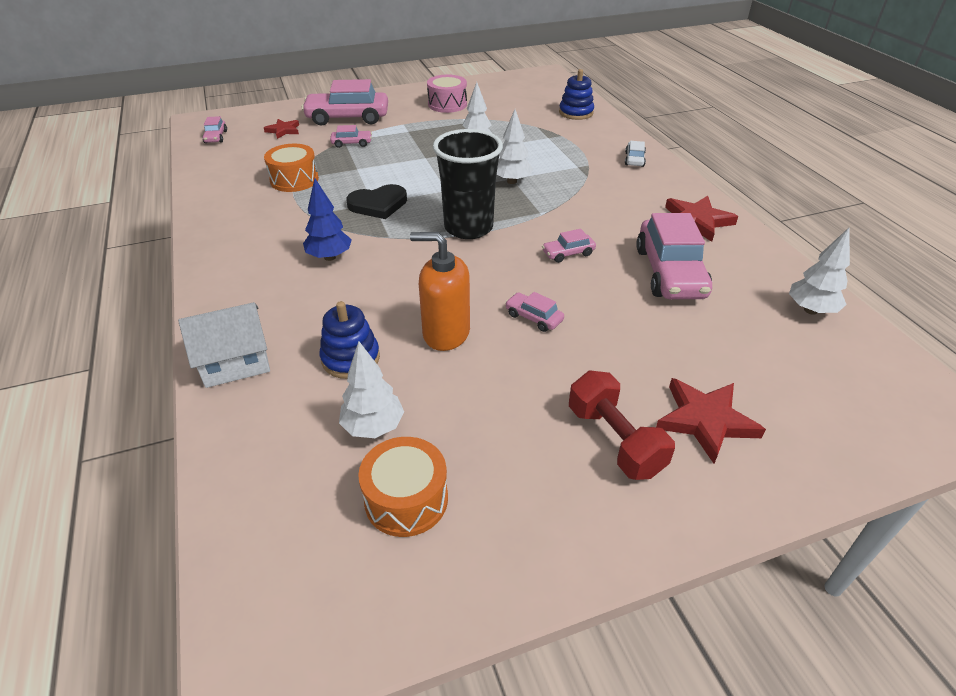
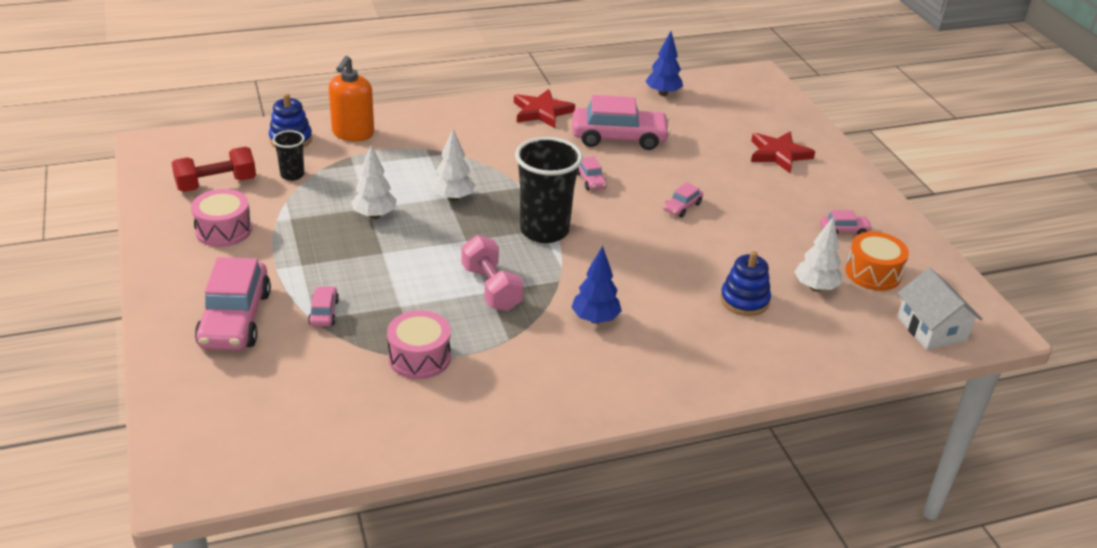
camera: 90 degrees left, 5 degrees down
white house [178,302,270,388] -> white house moved to [897,268,983,350]
pink car [202,116,227,143] -> pink car moved to [820,210,872,235]
red star [264,119,299,139] -> none
orange drum [264,144,319,192] -> pink drum [387,310,451,379]
black heart [346,184,407,219] -> pink dumbbell [461,235,524,311]
orange soap dispenser [410,232,470,351] -> orange soap dispenser moved to [329,56,374,141]
red dumbbell [569,370,675,480] -> red dumbbell moved to [172,147,256,192]
white car [625,141,646,167] -> none
white tree [789,228,850,315] -> blue tree [645,31,683,96]
none -> black cup [273,130,305,181]

